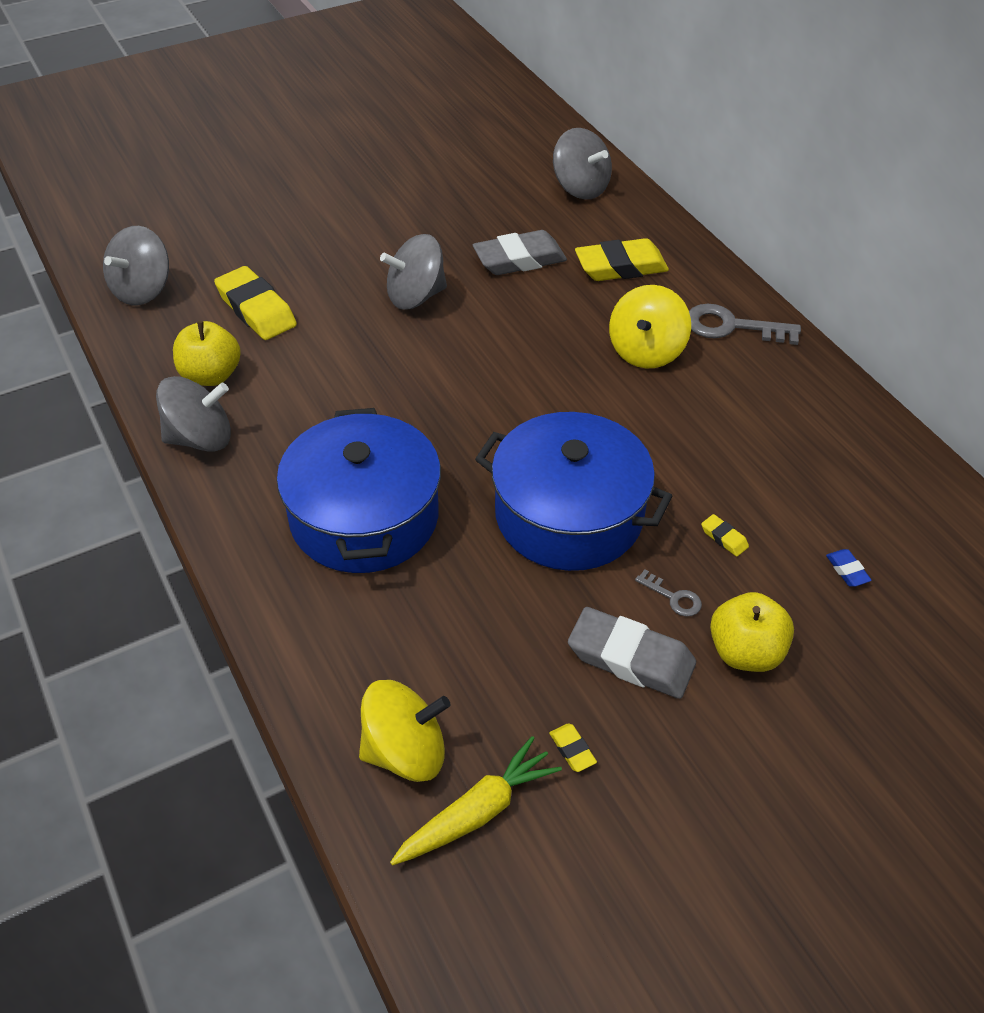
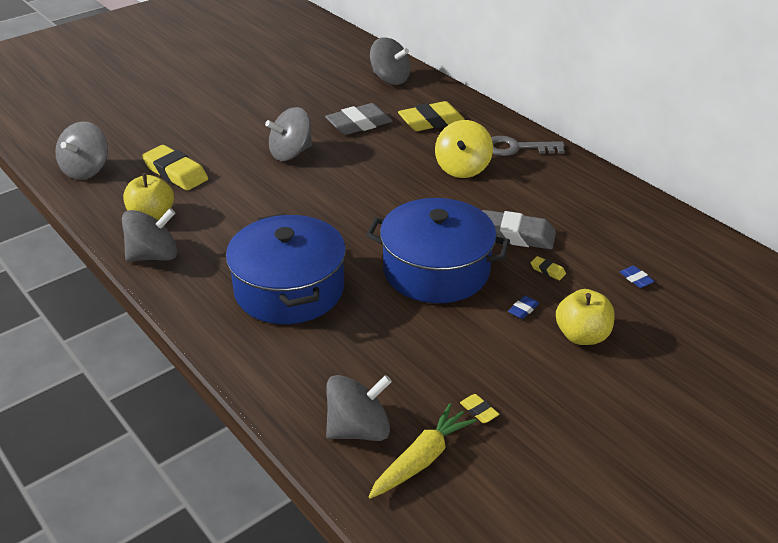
camera: 10 degrees left, 10 degrees down
yellow spinning top [359,680,451,782] -> grey spinning top [326,375,392,441]
grey eraser [568,607,696,699] -> grey eraser moved to [482,210,556,249]
grey key [635,569,702,617] -> blue eraser [508,296,539,319]

